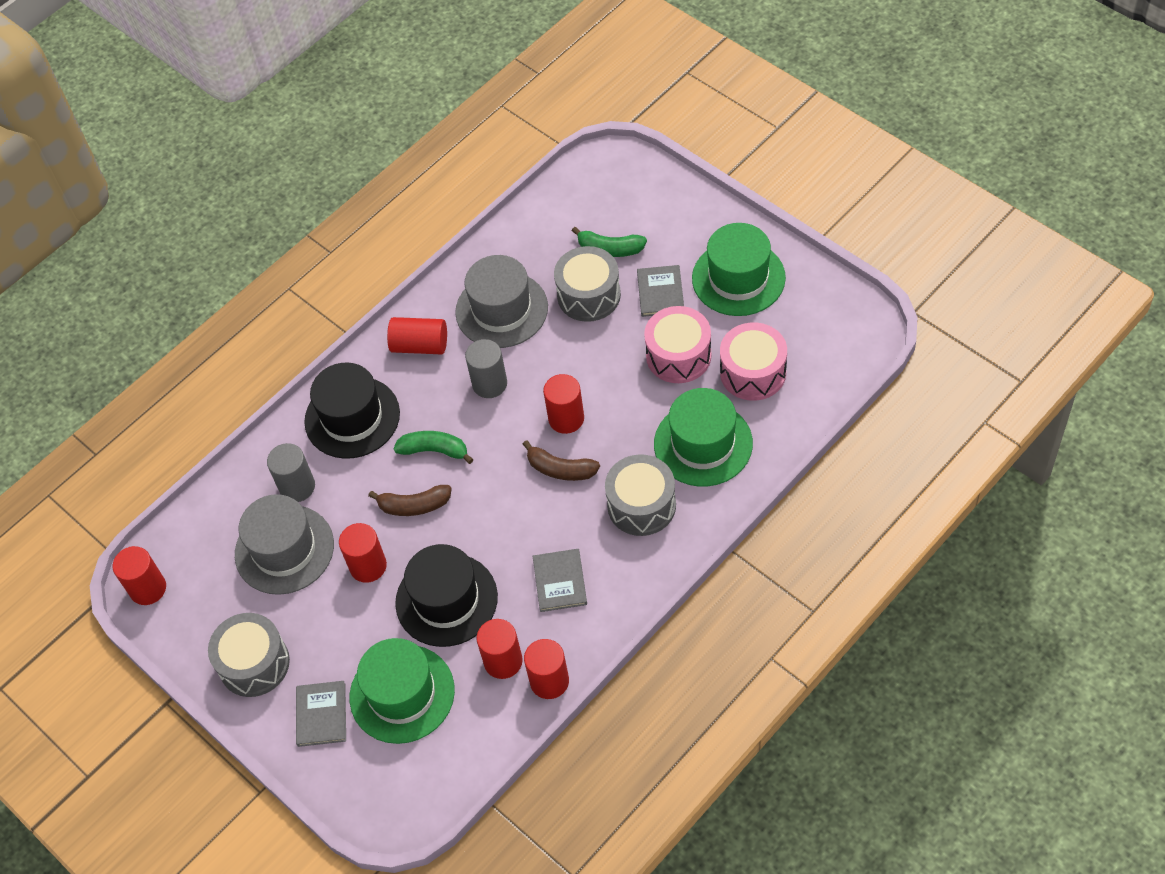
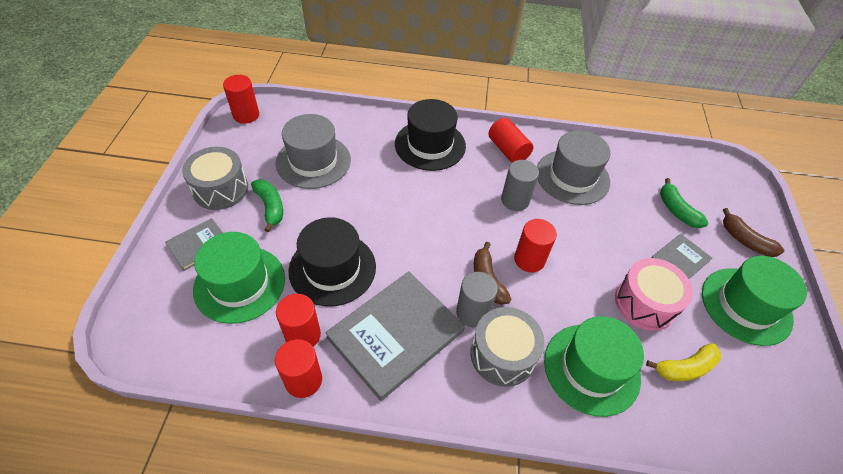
camera: 45 degrees right, 5 degrees down
grey cylinder [267,443,315,502] -> grey cylinder moved to [456,272,498,328]
red cylinder [339,523,387,583] -> none
brown banana [368,485,452,516] -> brown banana moved to [723,208,784,257]
green banana [393,431,474,464] -> green banana moved to [251,179,283,232]
grey book [533,549,587,612] -> grey book [325,271,465,401], size x1.97
grey drum [554,246,621,322] -> none
pink drum [720,322,787,401] -> yellow banana [646,343,721,381]

